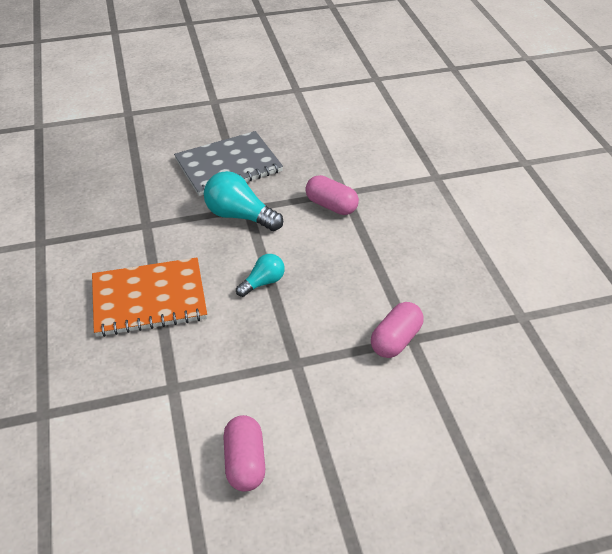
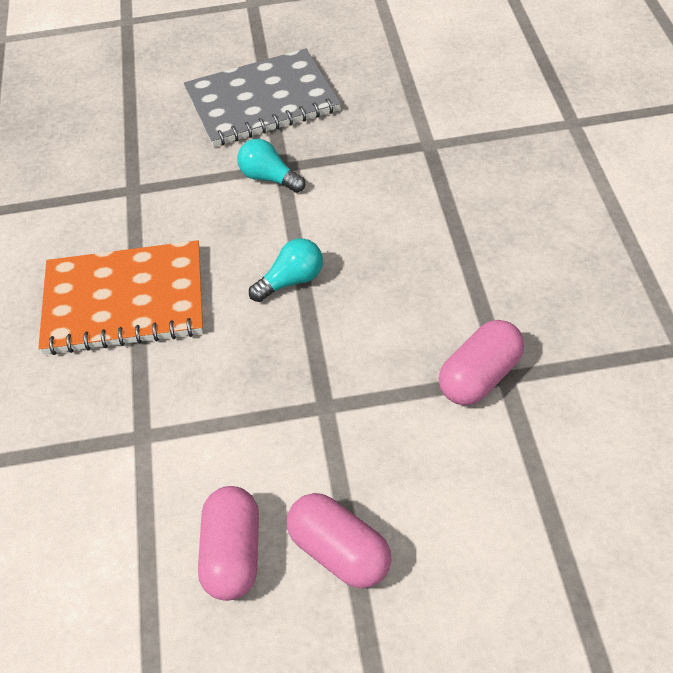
camera: 10 degrees right, 5 degrees up
turquoise light bulb [204,171,283,231] -> turquoise light bulb [237,139,305,193], size x0.60
pink capsule [305,175,359,215] -> pink capsule moved to [287,493,392,588]

